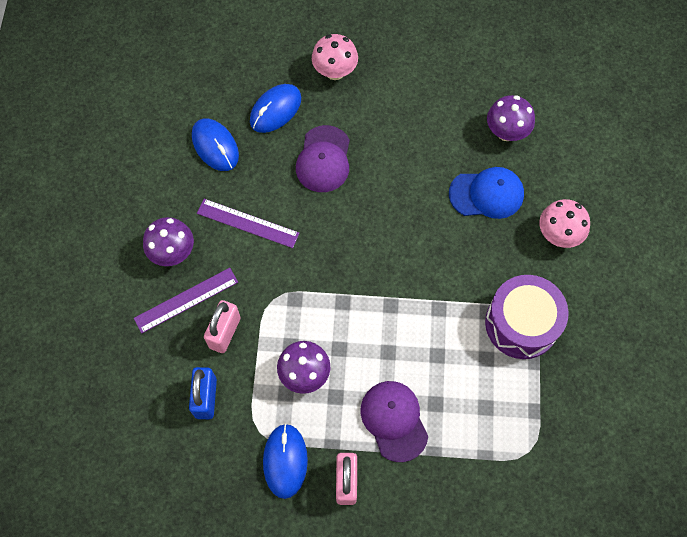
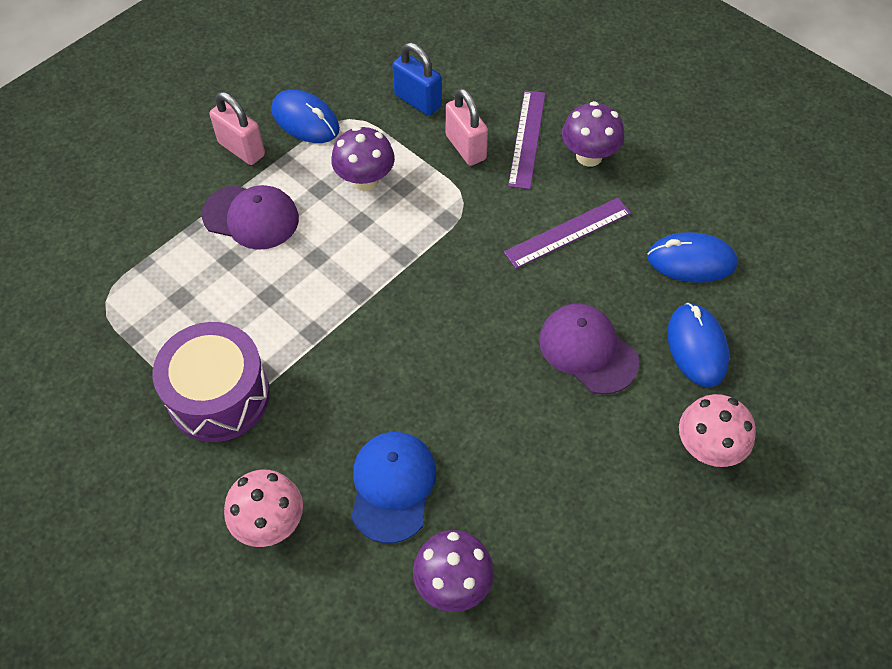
camera: 130 degrees right, 10 degrees down
blue cap [449,167,524,219] -> blue cap turned 150 degrees clockwise [351,432,436,543]

